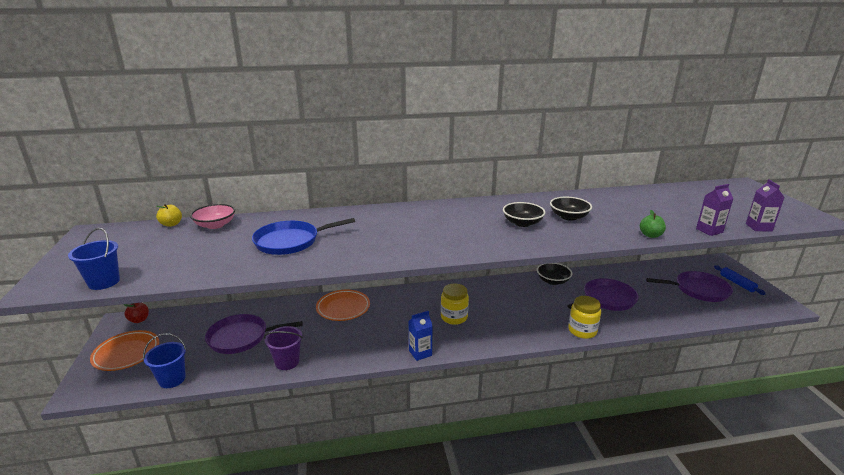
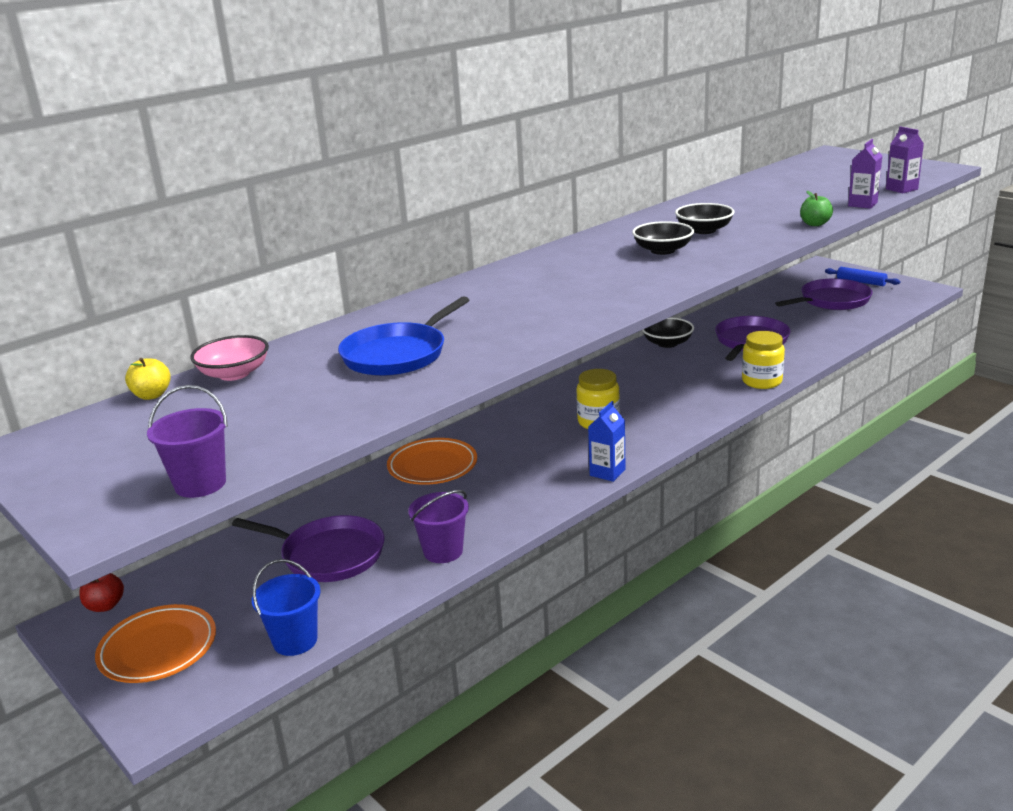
camera: 30 degrees left, 0 degrees up
blue bucket [68,228,120,290] -> purple bucket [147,385,228,498]
purple pan [205,314,303,354] -> purple pan turned 120 degrees counterclockwise [232,515,385,582]

